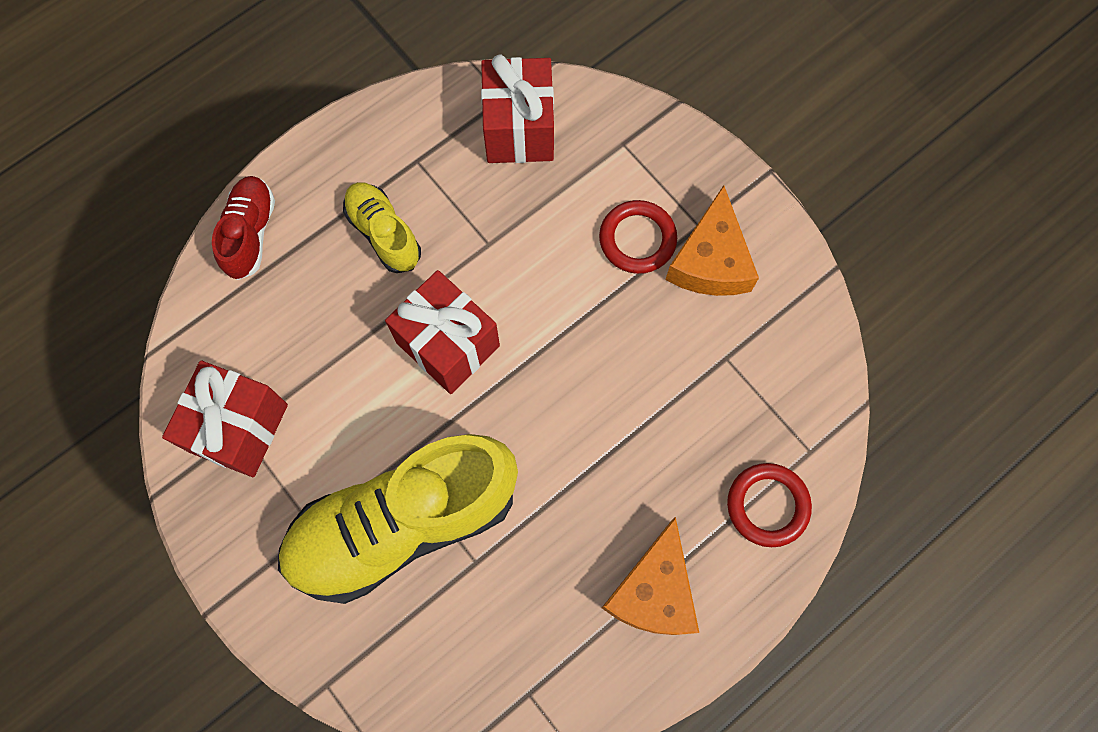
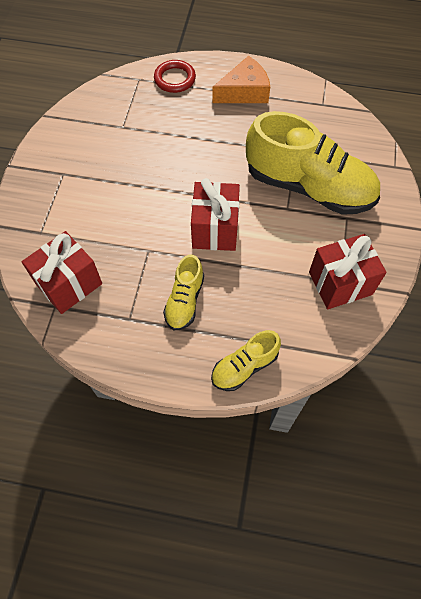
camera: 130 degrees left, 10 degrees down
red shoe [212,176,275,280] -> yellow shoe [211,330,281,391]
red ring [599,200,677,274] -> none
orange cheese [665,185,759,296] -> none

